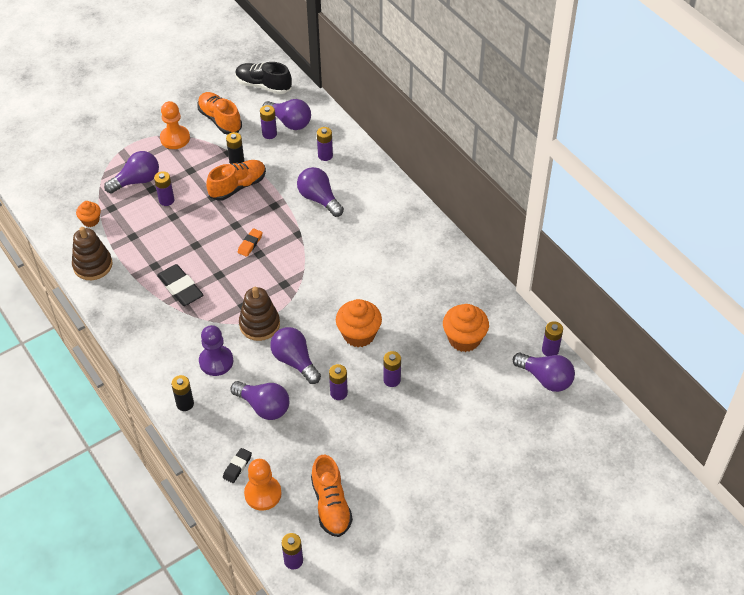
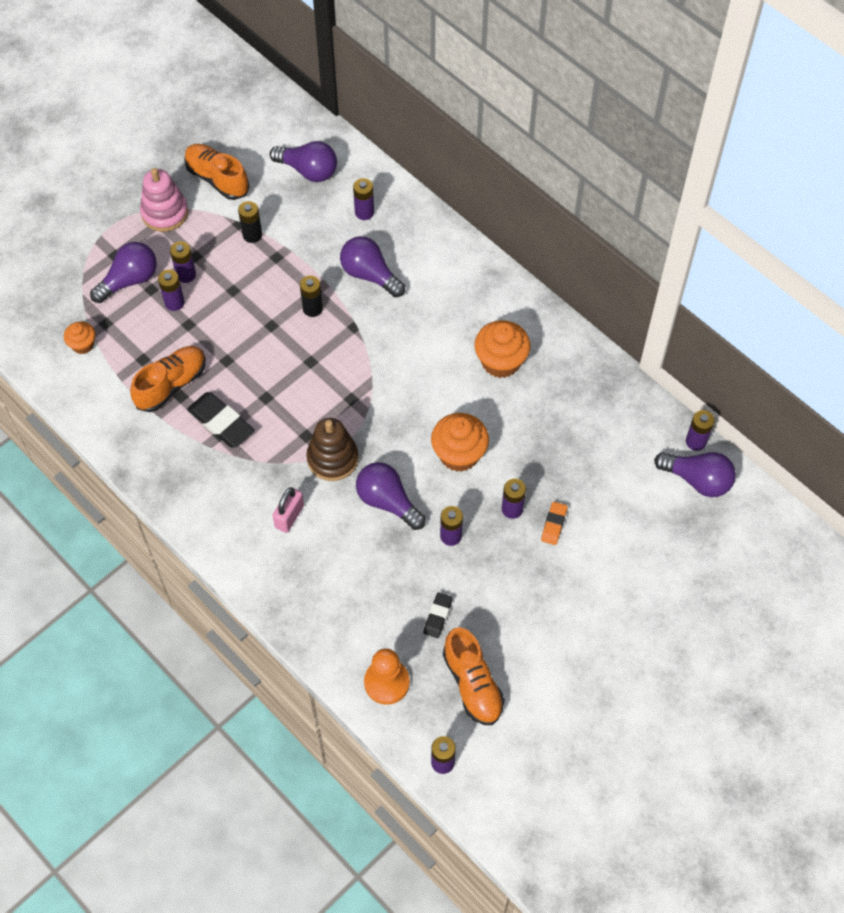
camera: 10 degrees left, 10 degrees up
brown stacking toy [72,227,113,280] -> none
orange pawn [160,101,190,149] -> pink stacking toy [140,168,188,232]
black battery [171,375,194,411] -> black battery moved to [300,275,323,317]
purple pawn [199,325,233,376] -> pink padlock [272,487,304,533]
orange shoe [206,160,266,201] -> orange shoe moved to [130,346,206,412]
black eraser [223,448,252,483] -> black eraser moved to [424,592,452,638]
purple light bulb [231,381,289,420] -> none
black shoe [235,62,292,94] -> none
orange eraser [238,228,263,257] -> orange eraser moved to [541,502,568,545]
purple battery [260,105,277,139] -> purple battery moved to [170,241,196,283]
orange cupcake [443,304,489,352] -> orange cupcake moved to [474,320,531,378]

